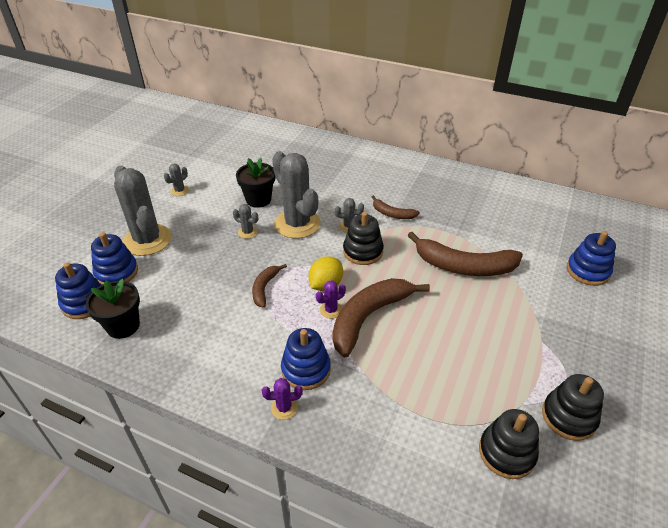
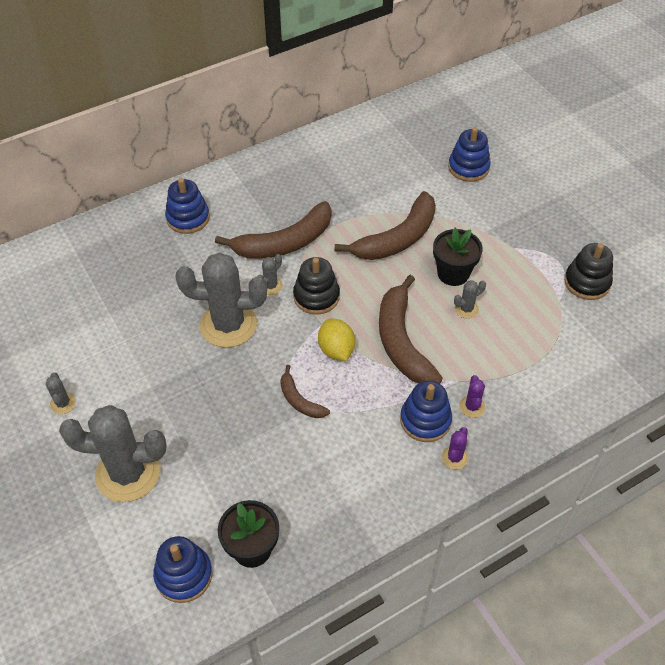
camera: 55 degrees left, 10 degrees up
blue stacking toy [91,232,138,285] -> blue stacking toy moved to [165,178,210,234]
grey cactus [233,204,258,239] -> grey cactus moved to [454,280,486,319]
black flower pot [236,158,275,208] -> black flower pot moved to [433,228,483,286]
purple cactus [316,281,346,319] -> purple cactus moved to [459,375,485,418]
brown banana [372,195,420,219] -> brown banana [215,201,331,259], size x1.95
black stacking toy [479,409,539,479] -> none

